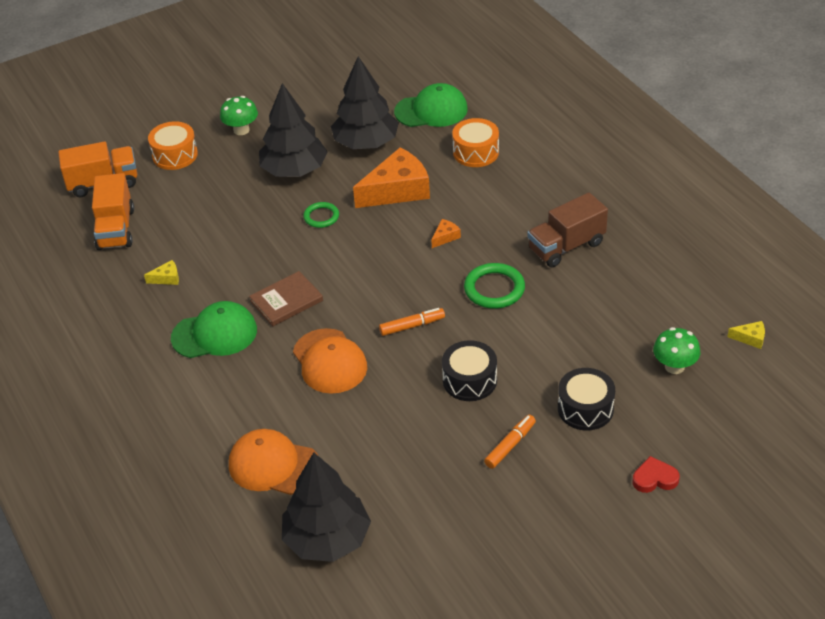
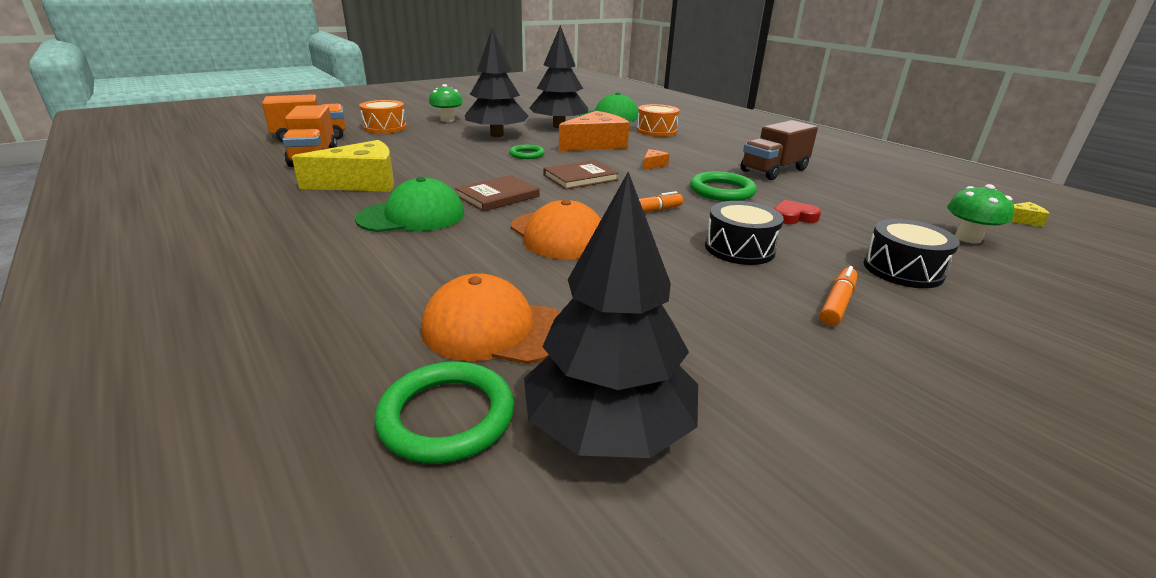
camera: 10 degrees left, 15 degrees down
yellow cheese [144,260,179,285] -> yellow cheese [292,140,394,192], size x2.41
red heart [632,456,680,493] -> red heart moved to [774,200,821,224]
none -> green ring [374,361,514,464]
none -> brown book [543,160,619,190]

